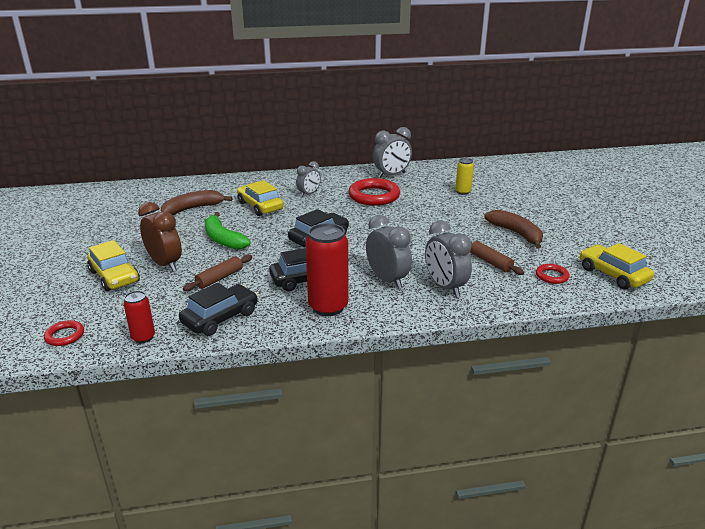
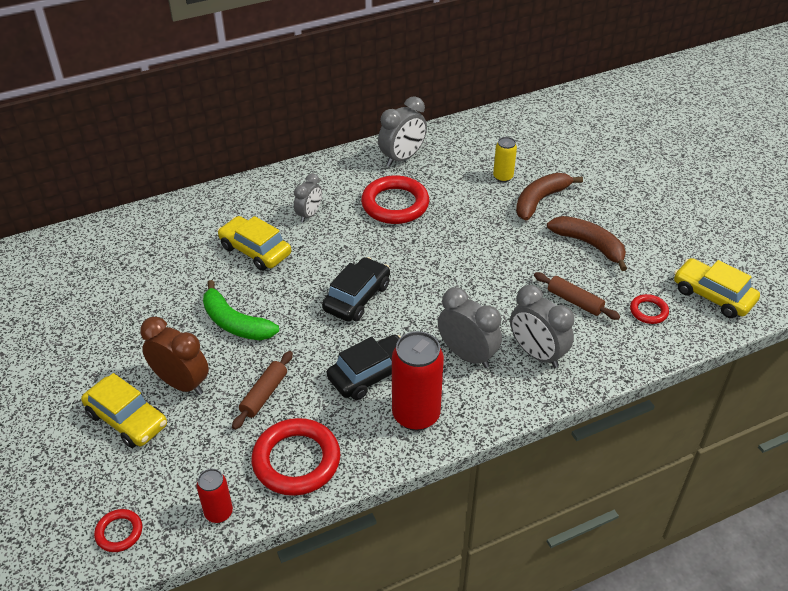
camera: 15 degrees left, 15 degrees up
brown banana [161,190,232,215] -> brown banana moved to [516,173,583,221]
black car [179,283,258,336] -> red ring [251,418,340,496]

